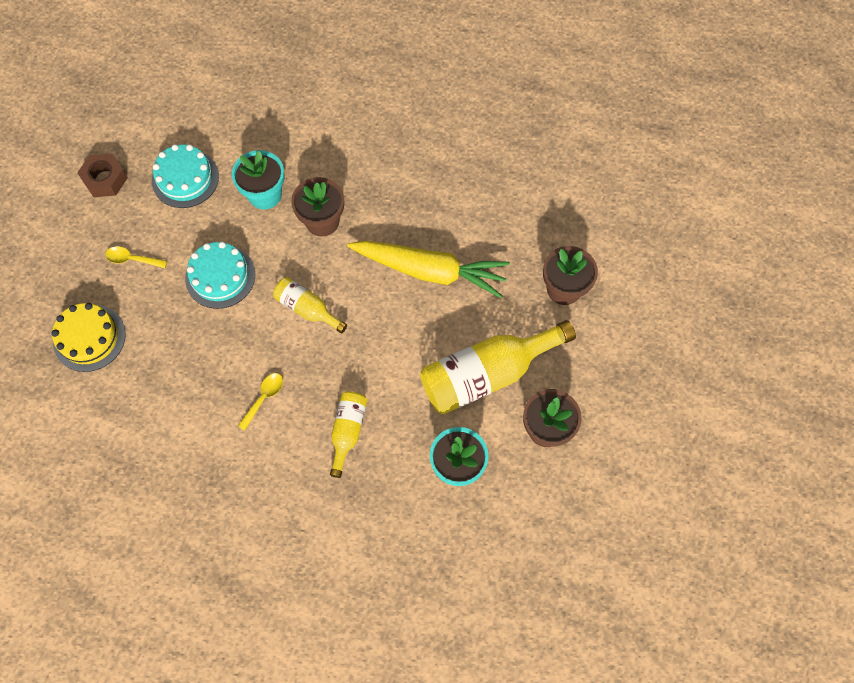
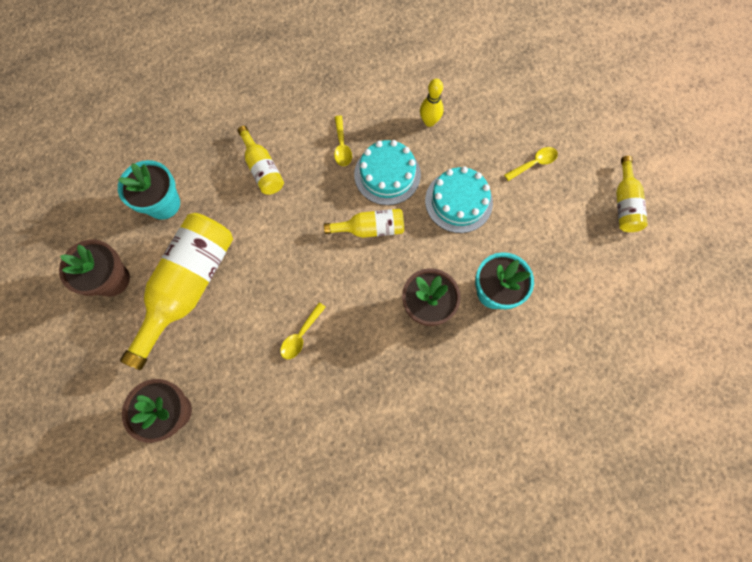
camera: 140 degrees right, 5 degrees up
yellow cake [51,303,126,372] -> none
brown nut [77,153,128,197] -> yellow bottle [616,156,648,232]
turquoise cake [152,144,219,208] -> turquoise cake moved to [354,140,421,205]
yellow carrot [347,241,510,298] -> yellow spoon [280,303,326,359]
none -> yellow bowling pin [420,79,444,127]

